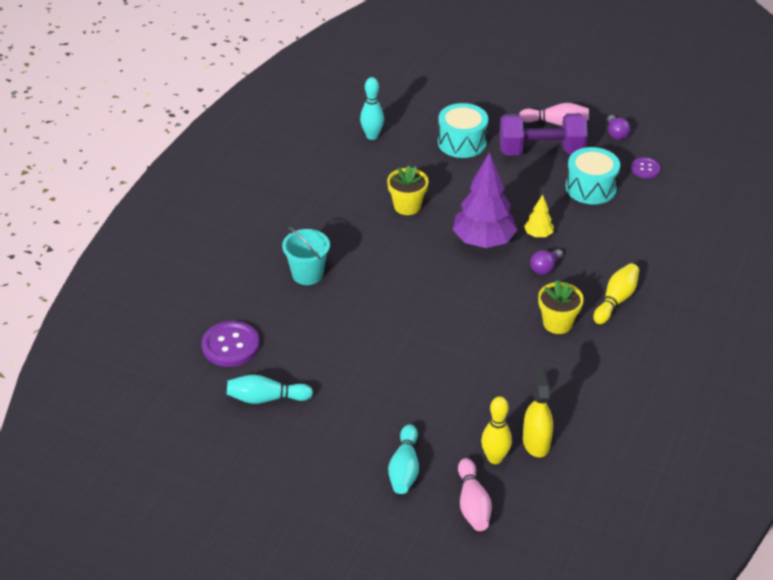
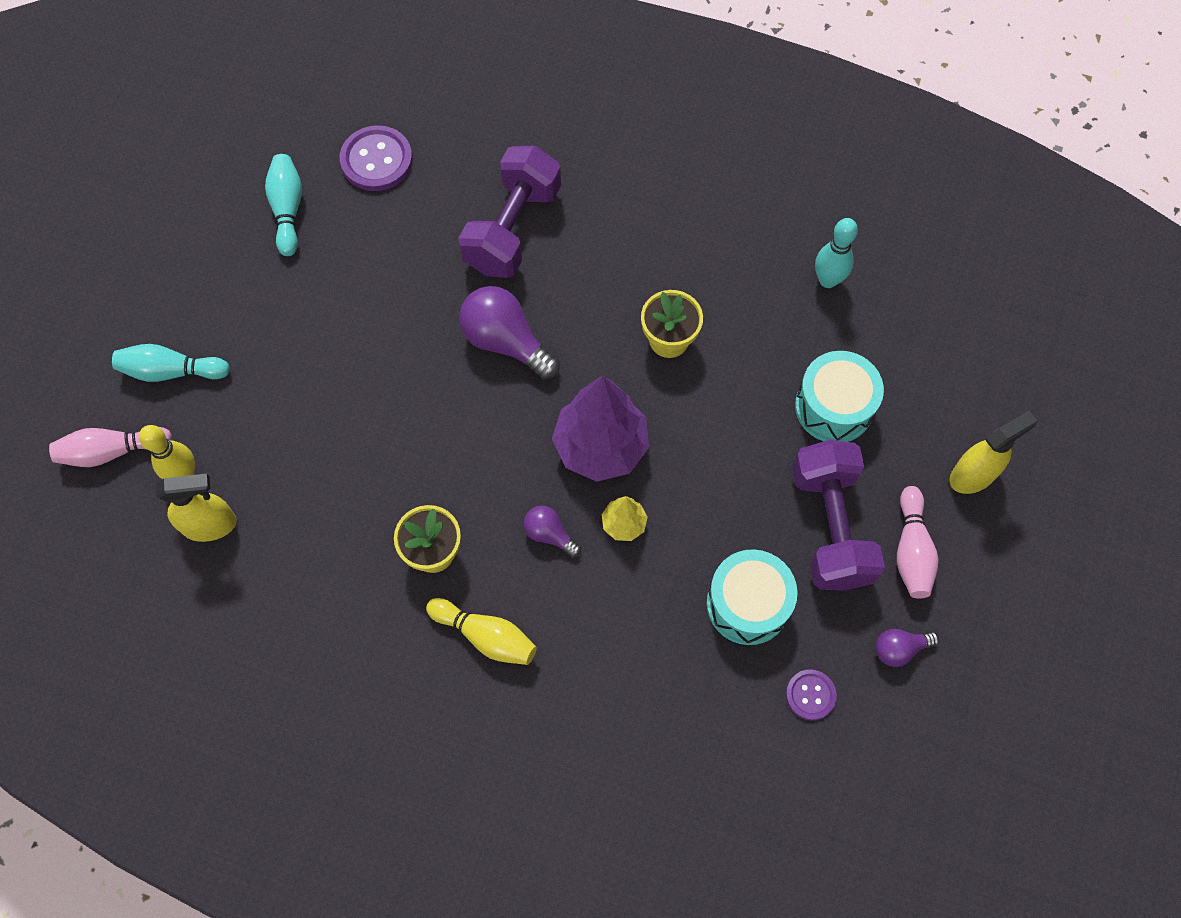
camera: 85 degrees right, 25 degrees up
turquoise bucket [282,227,330,285] -> purple dumbbell [458,146,561,278]
none -> purple light bulb [459,286,559,380]
none -> yellow spray bottle [950,411,1038,494]

